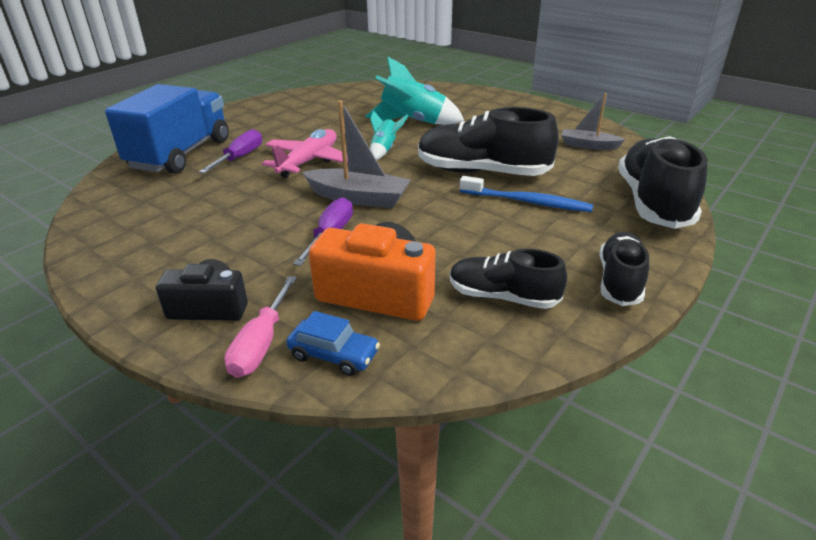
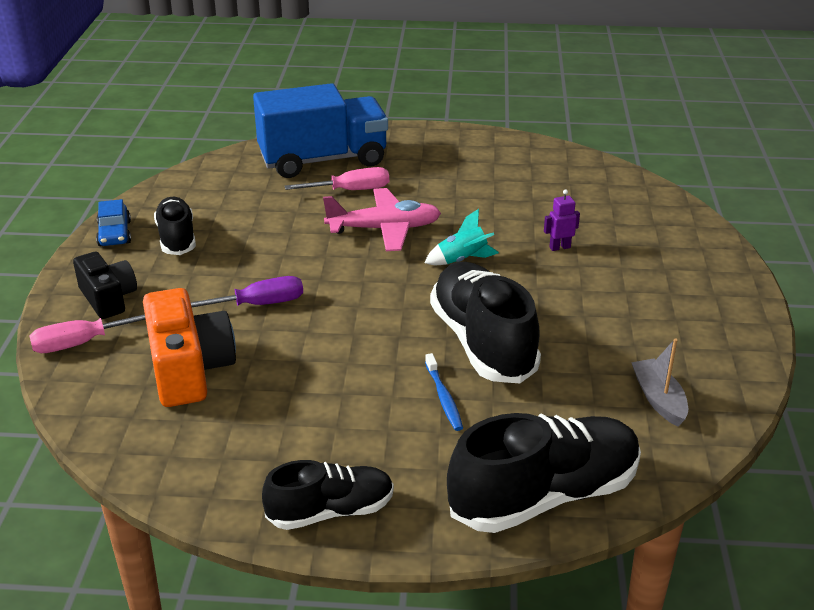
camera: 55 degrees right, 0 degrees up
purple screwdriver [199,129,262,173] -> pink screwdriver [285,167,389,190]
blue car [286,311,380,376] -> blue car moved to [96,199,131,246]
grey boat [302,101,411,208] -> none
turquoise rocket [365,57,464,125] -> purple robot [544,189,580,251]
black shoe [450,249,567,309] -> black shoe moved to [154,197,196,255]
blue toothbrush [460,176,593,212] -> blue toothbrush [425,353,463,431], size x0.63

